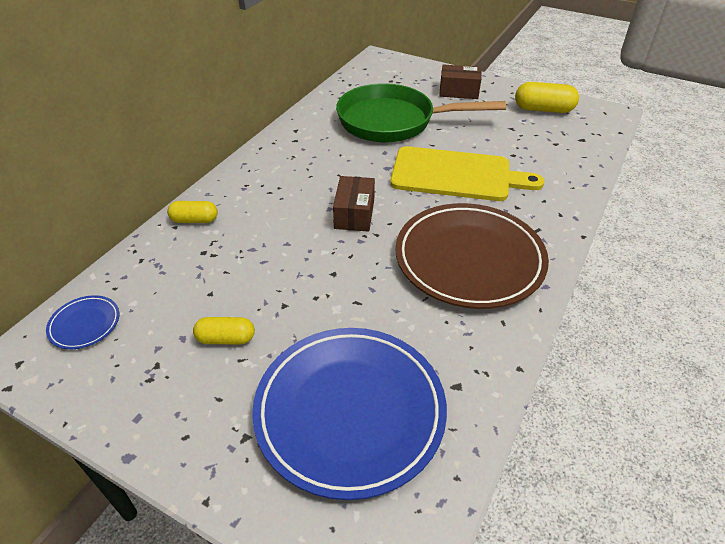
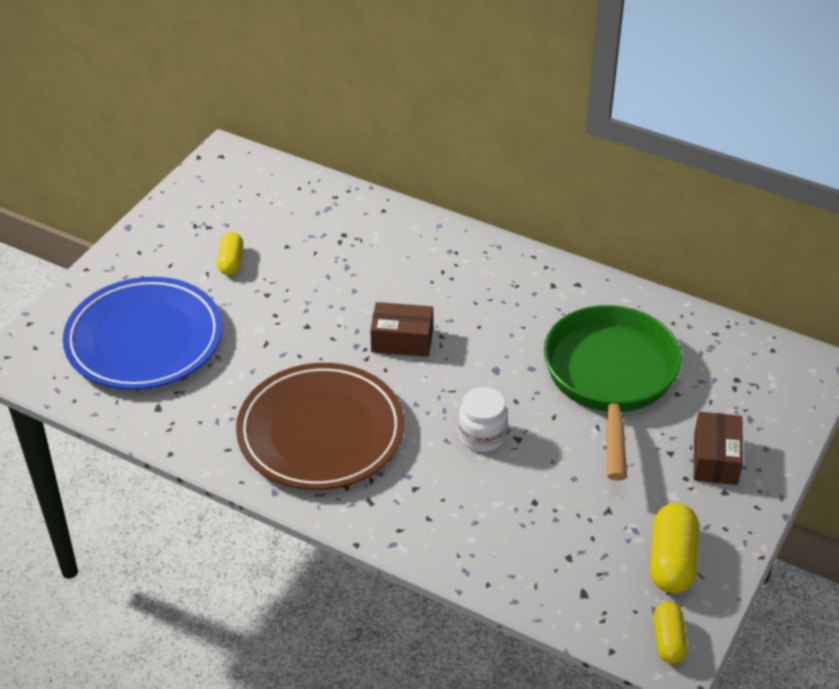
camera: 90 degrees right, 0 degrees up
blue plate [46,295,119,349] -> none
yellow capsule [167,201,218,223] -> yellow capsule moved to [654,602,688,664]
yellow cutting board [390,146,545,201] -> white jar [458,387,508,452]

